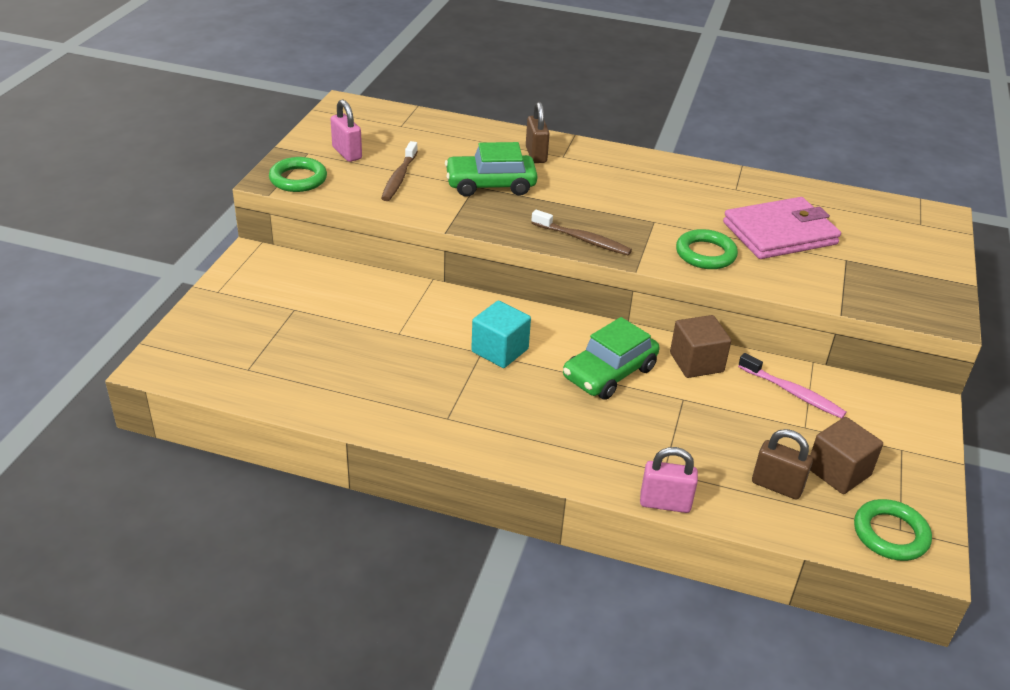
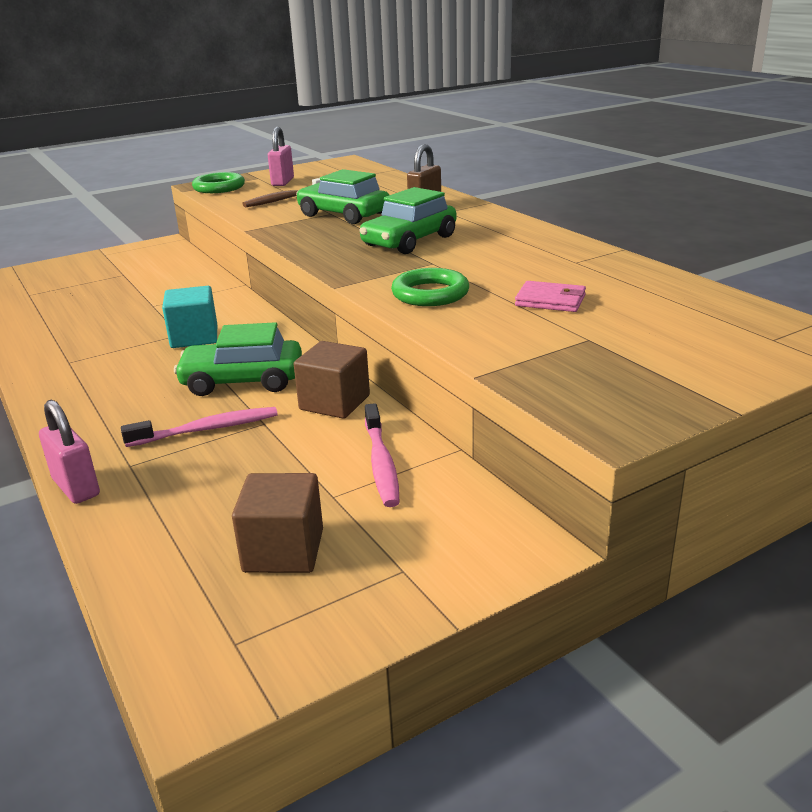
camera: 45 degrees right, 10 degrees down
brown toothbrush [531,210,632,255] -> none
pink wallet [723,197,841,259] -> pink wallet [515,281,586,312], size x0.49
brown padlock [752,429,813,500] -> none
green ring [854,499,932,561] -> none
none -> pink toothbrush [121,407,278,447]
none -> green car [359,187,456,254]

